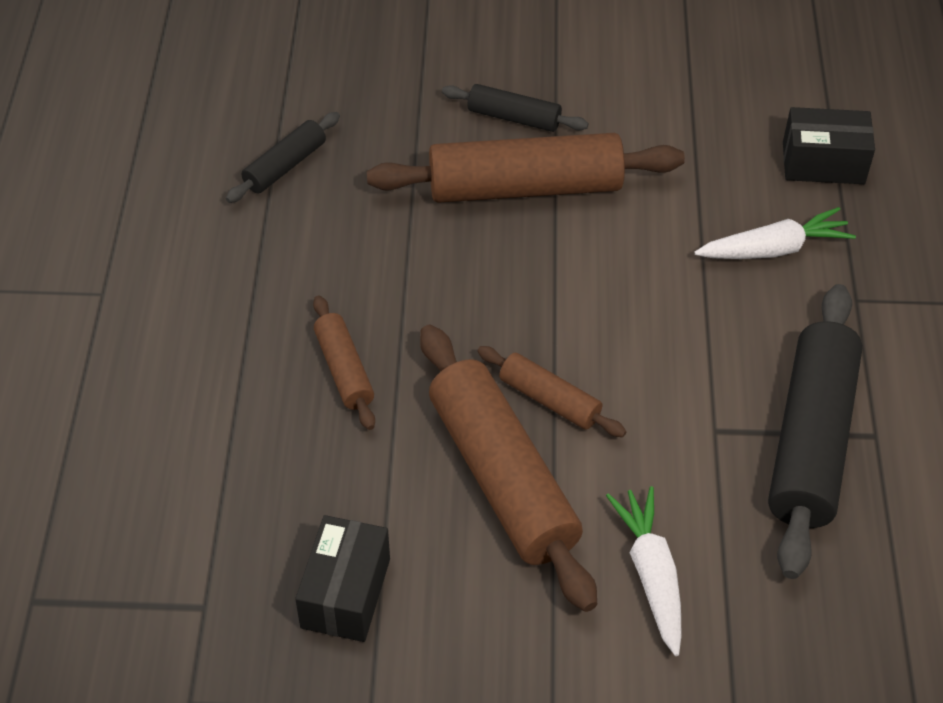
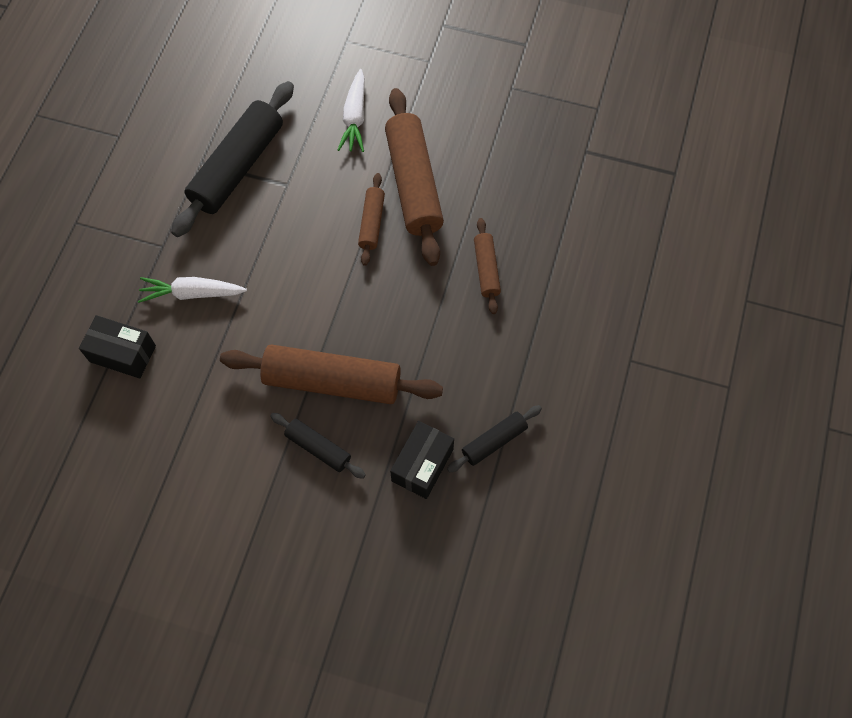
camera: 165 degrees left, 15 degrees up
black box [295,515,390,642] -> black box moved to [390,421,454,499]
brown rolling pin [477,346,627,437] -> brown rolling pin turned 45 degrees clockwise [358,173,385,266]

